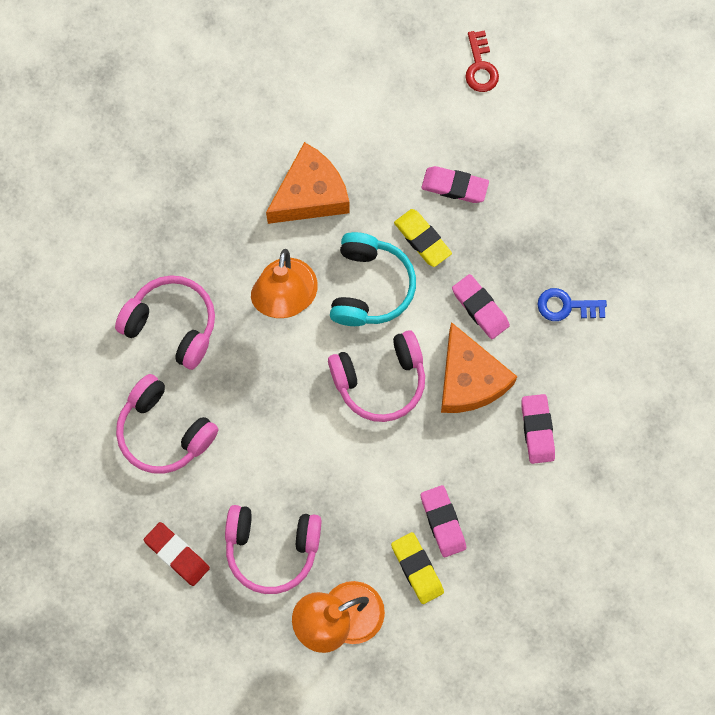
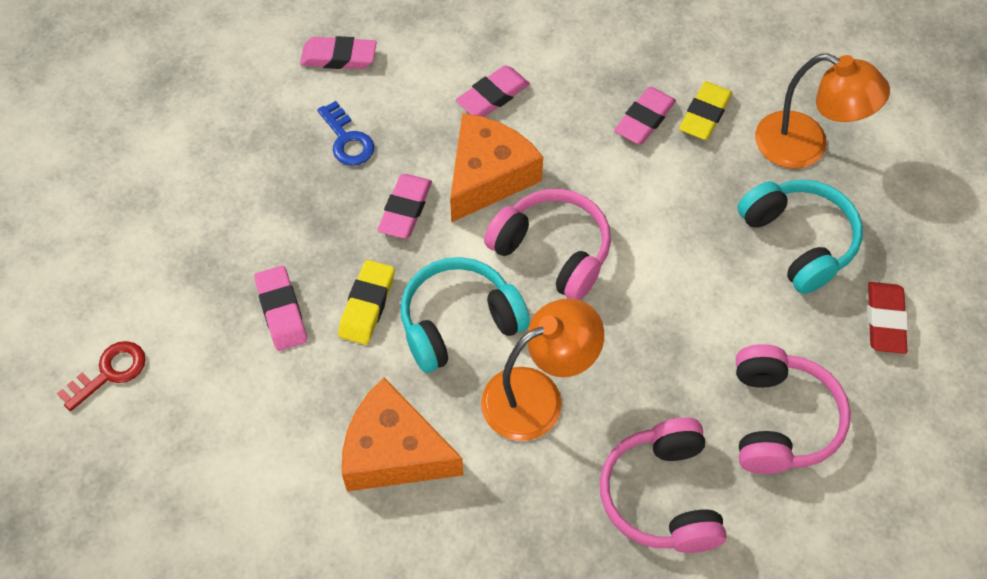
camera: 125 degrees left, 15 degrees down
pink headphones [225,505,322,594] -> turquoise headphones [737,180,863,294]
none -> pink eraser [300,36,377,69]

